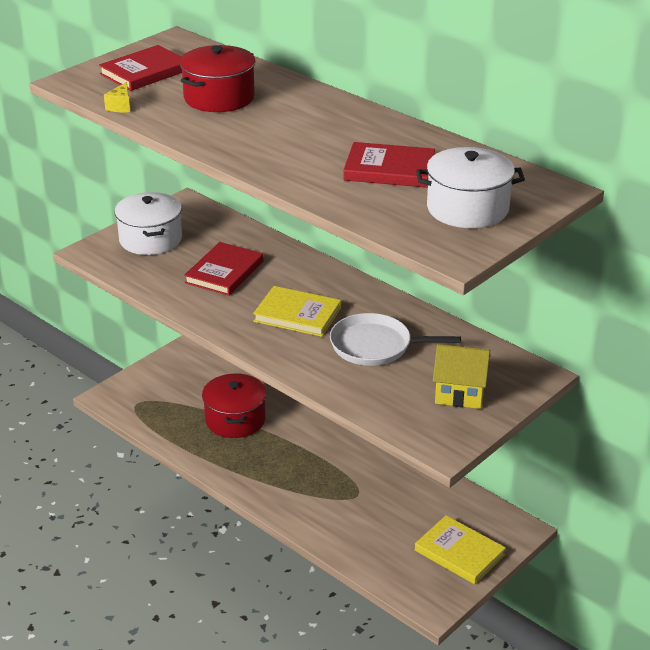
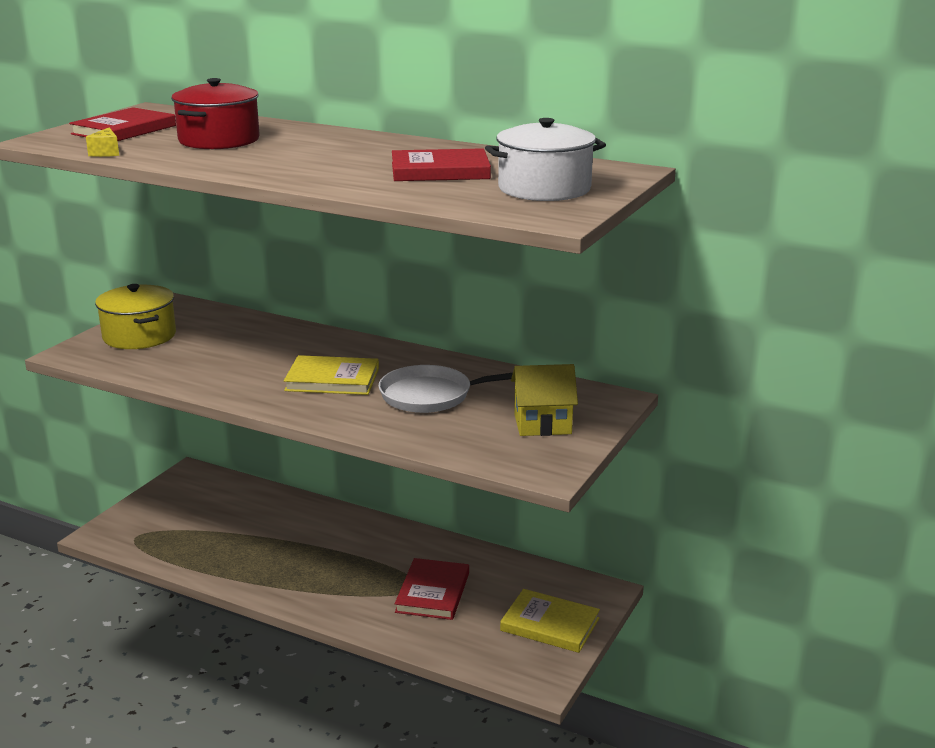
camera: 15 degrees left, 10 degrees down
white pot [114,192,182,255] -> yellow pot [95,284,176,349]
red book [184,242,263,296] -> red book moved to [395,558,469,620]
red pot [202,374,266,438] -> none

